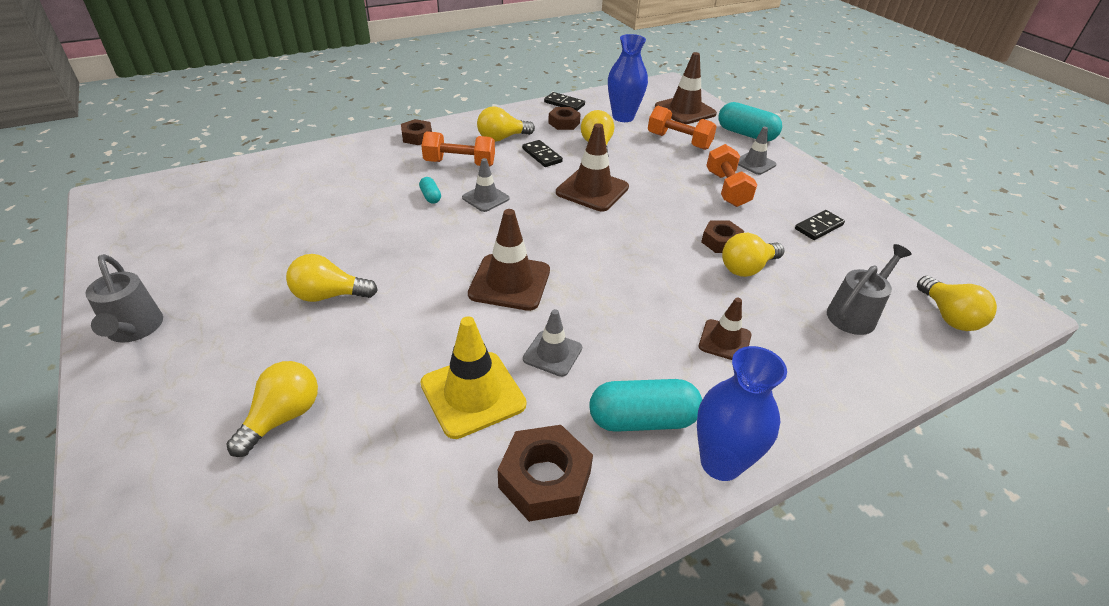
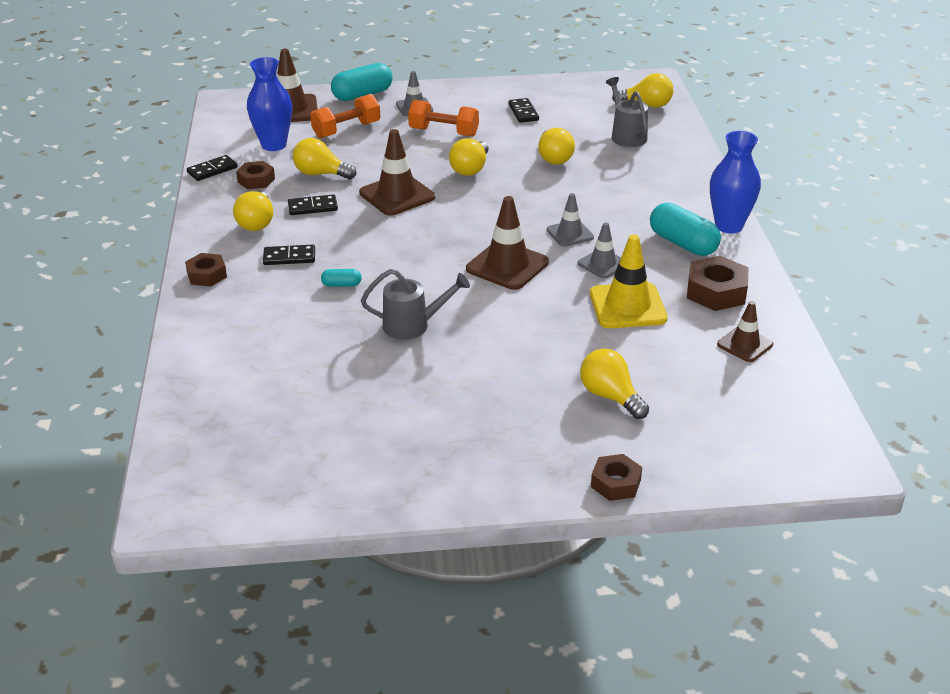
camera: 65 degrees left, 5 degrees down
grey watering can [85,254,163,343] -> grey watering can moved to [361,269,470,340]
yellow light bulb [286,254,378,302] -> yellow light bulb moved to [449,138,489,176]
orange dumbbell [421,131,495,166] -> black domino [263,245,315,265]
grey traffic cone [462,158,509,212] -> grey traffic cone moved to [547,193,594,247]
turquoise capsule [590,379,702,432] -> turquoise capsule turned 60 degrees counterclockwise [650,203,721,256]
brown traffic cone [699,298,751,360] -> brown traffic cone moved to [717,301,773,362]
brown nut [701,221,744,253] -> brown nut moved to [591,454,642,501]

